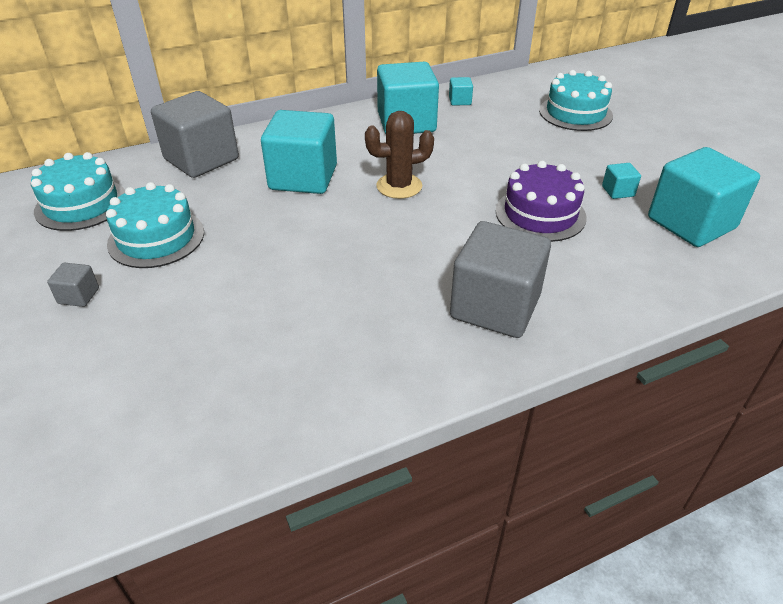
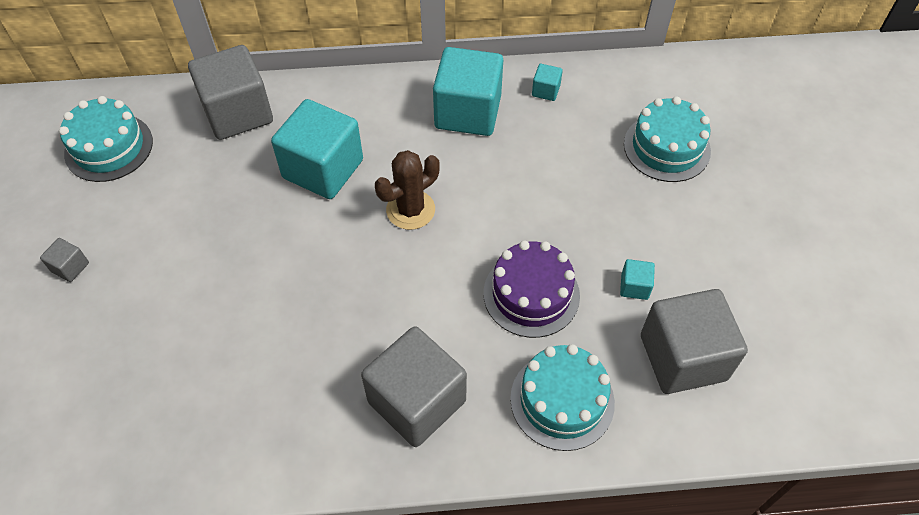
camera: 20 degrees right, 15 degrees up
turquoise cake [106,182,204,268] -> turquoise cake moved to [510,344,615,451]
brown cactus [365,111,434,199] -> brown cactus turned 45 degrees counterclockwise [375,150,440,230]
turquoise cube [648,147,760,247] -> grey cube [641,289,748,394]

